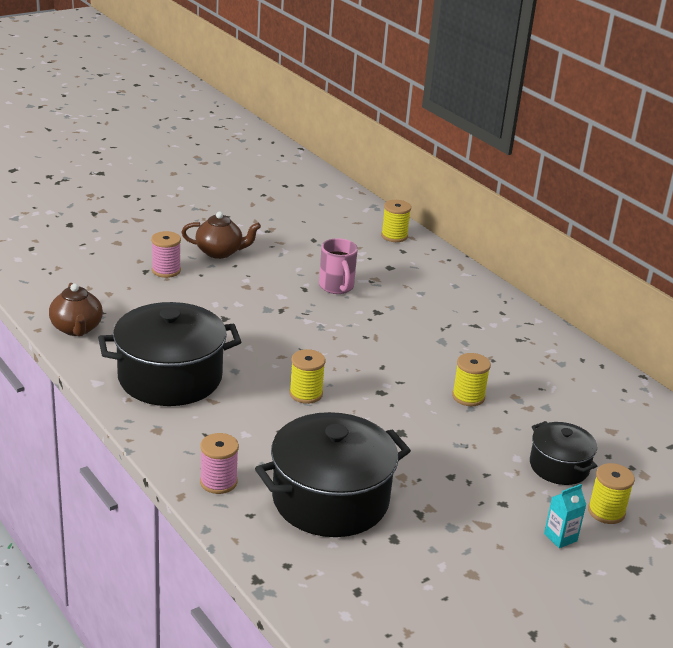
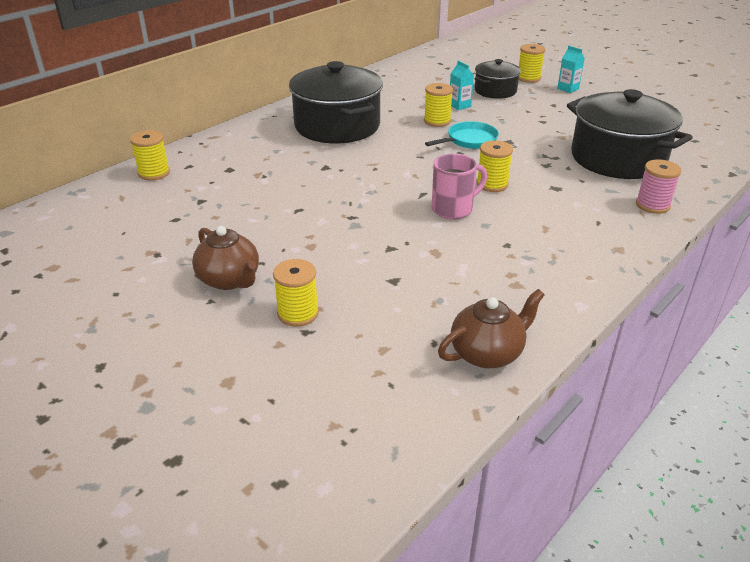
camera: 100 degrees left, 5 degrees up
black pot [98,302,241,406] -> black pot moved to [289,61,383,143]
pink spool [151,231,181,278] -> yellow spool [273,259,319,327]
brown teapot [181,212,261,259] -> brown teapot turned 150 degrees clockwise [192,226,259,290]
pink mug [319,238,358,294] -> pink mug moved to [432,154,487,220]
none -> turquoise pan [425,121,499,149]
none -> turquoise carton [450,60,474,110]

